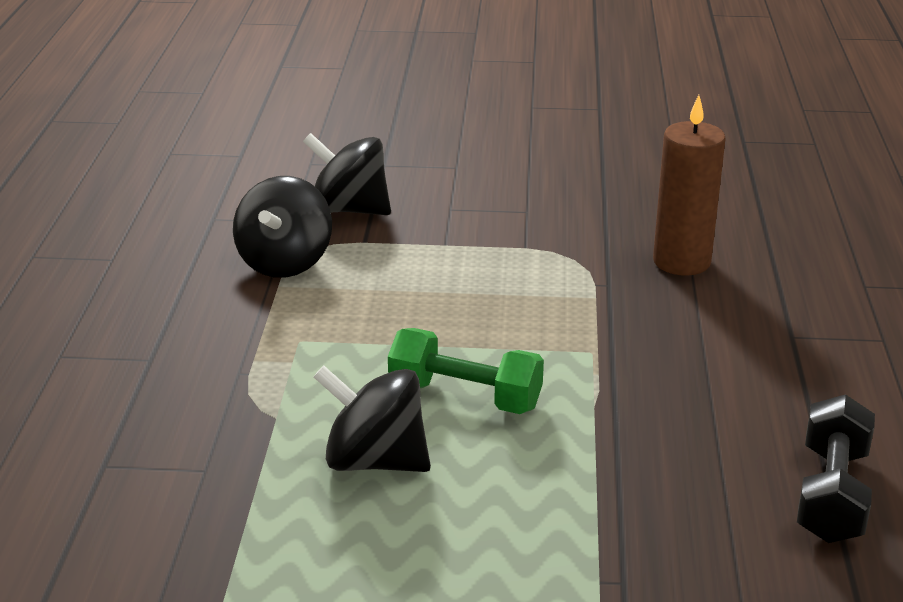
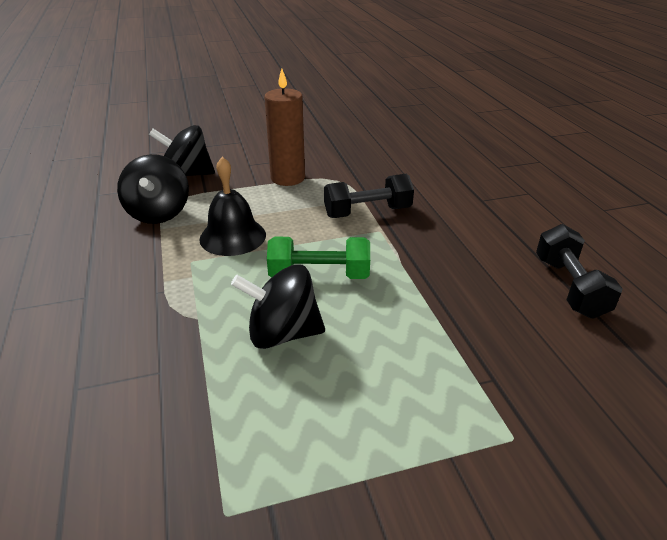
camera: 20 degrees left, 5 degrees up
brown candle [653,95,726,276] -> brown candle moved to [264,68,305,186]
none -> black bell [199,157,266,256]
none -> black dumbbell [324,174,414,218]

